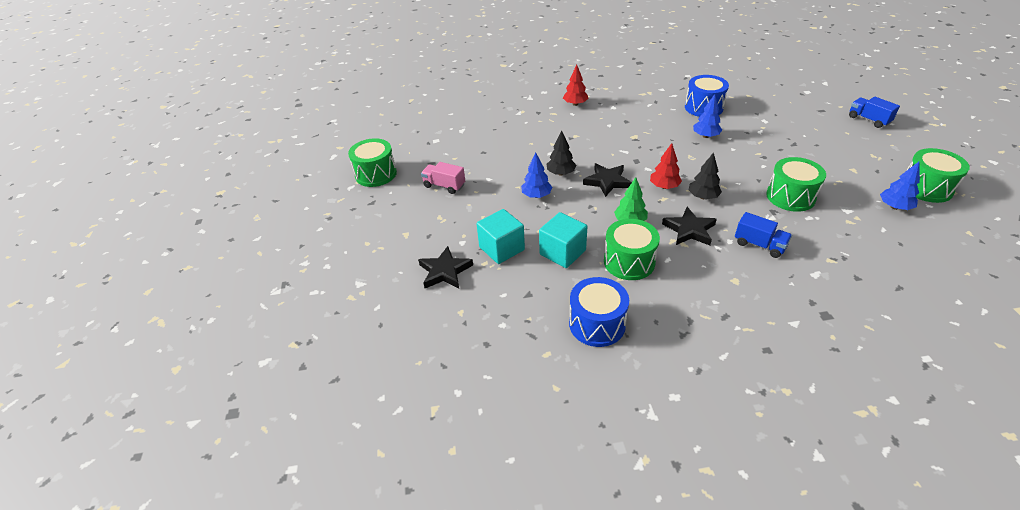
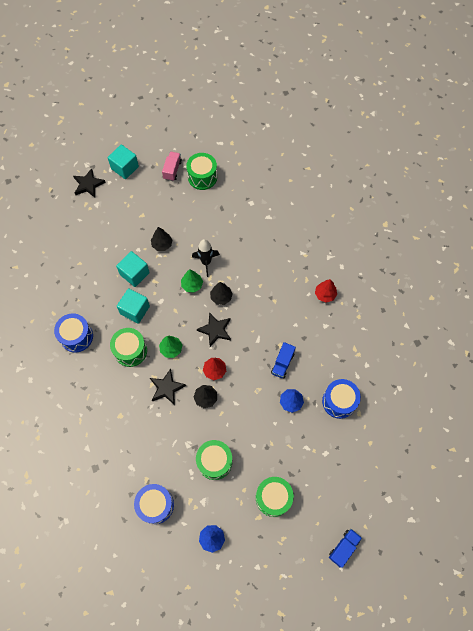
camera: 75 degrees right, 25 degrees up
black star [418,246,473,289] -> black star moved to [73,168,106,197]
pink truck [421,162,465,194] -> pink truck moved to [162,152,182,181]
blue tree [521,153,552,198] -> green tree [181,269,203,293]
blue truck [735,212,792,258] -> blue truck moved to [271,342,296,378]
green drum [906,148,970,203] -> green drum moved to [256,477,294,517]
none -> turquoise cube [108,145,139,179]
none -> blue drum [134,484,174,524]
none -> black tree [151,227,172,251]
none -> black rocket [192,239,220,277]

